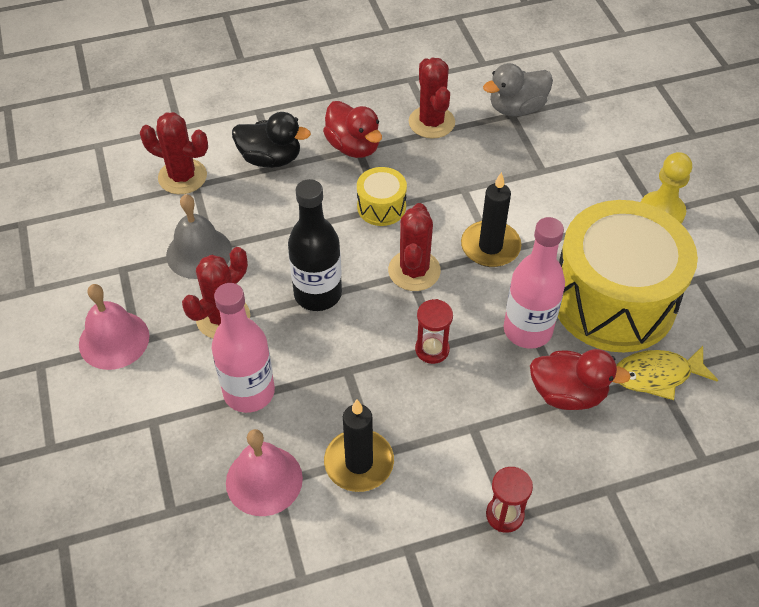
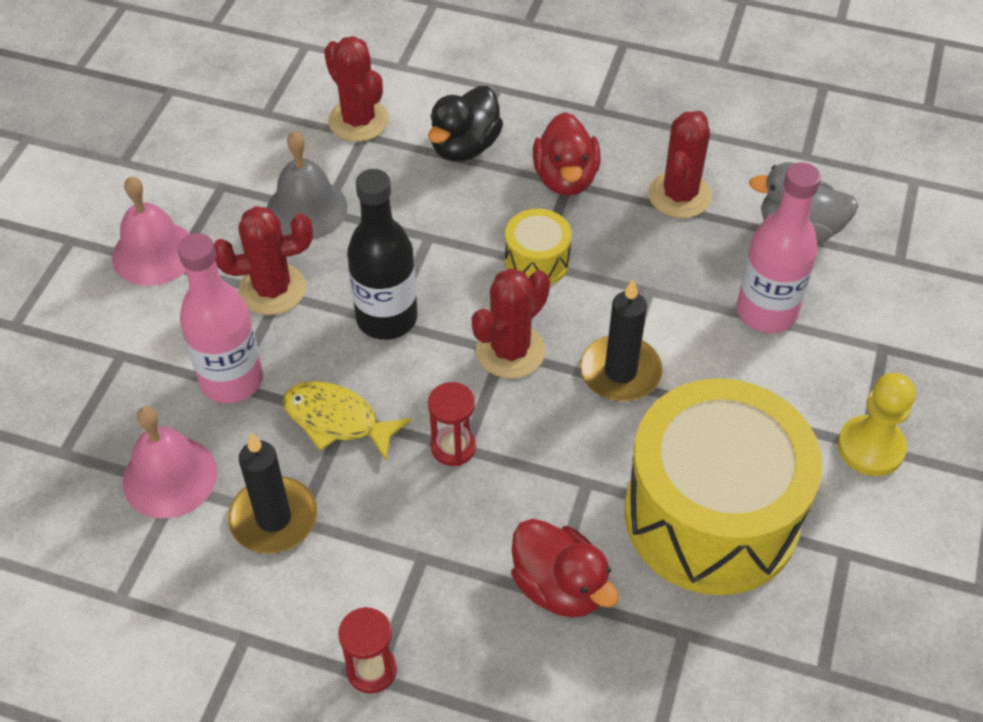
camera: 35 degrees right, 0 degrees up
black duck [232,112,311,168] -> black duck turned 75 degrees clockwise [428,86,503,162]
pink bottle [504,217,565,349] -> pink bottle moved to [737,162,821,333]
yellow fish [616,346,718,400] -> yellow fish moved to [283,381,411,461]

